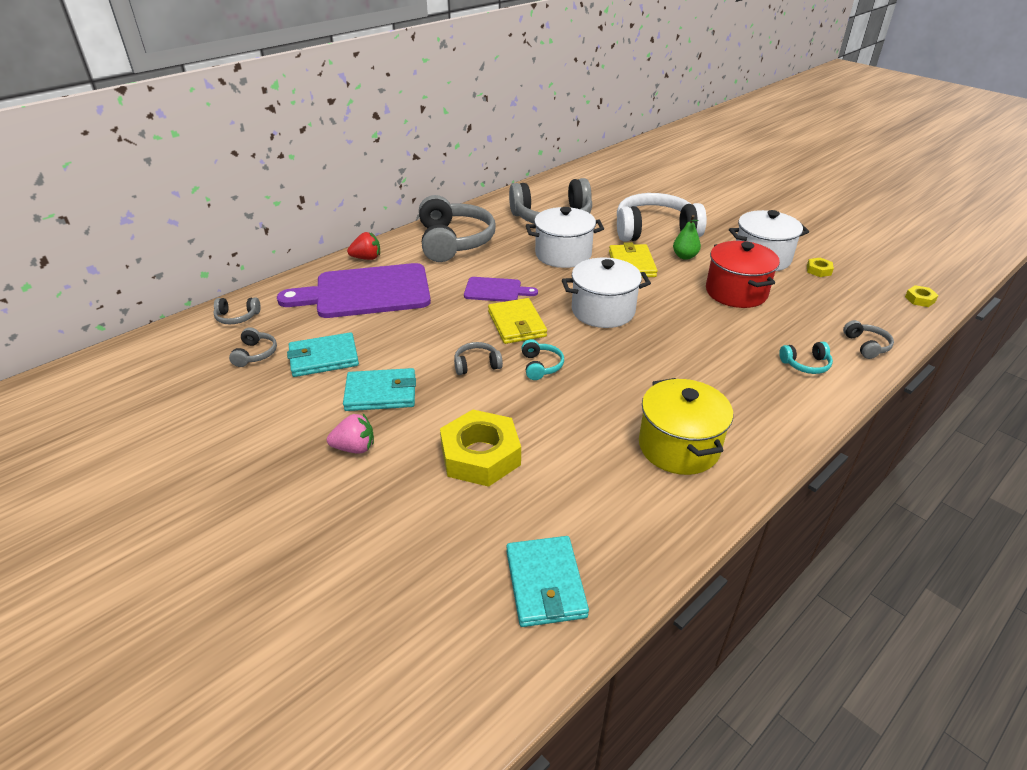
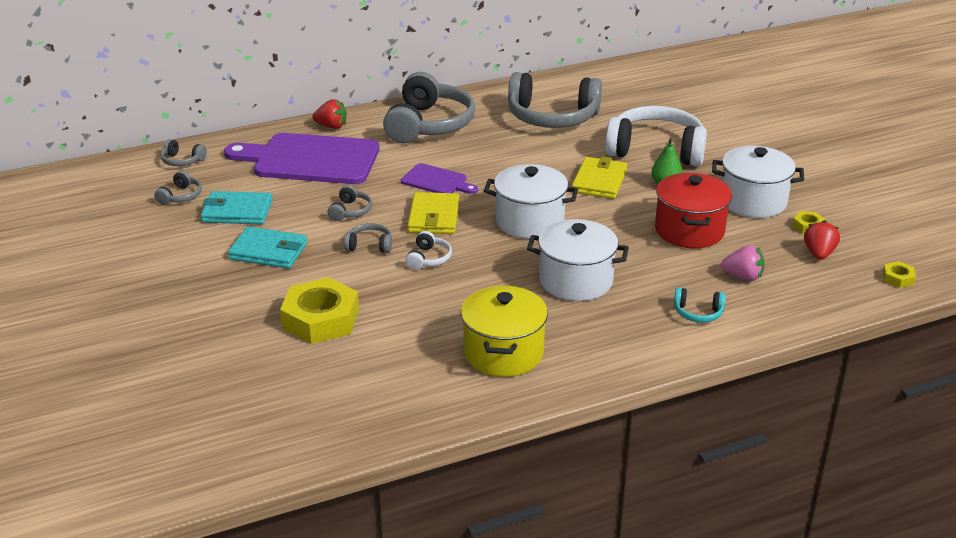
camera: 20 degrees right, 5 degrees down
pink strawberry [327,414,374,453] -> pink strawberry moved to [721,245,765,281]
turquoise wallet [506,536,589,627] -> none
turquoise headphones [521,339,564,380] -> white headphones [405,231,452,270]
white pot [526,207,604,268] -> white pot moved to [527,219,629,301]
grey headphones [843,320,894,359] -> grey headphones moved to [328,185,372,221]
none -> red strawberry [804,220,840,260]

